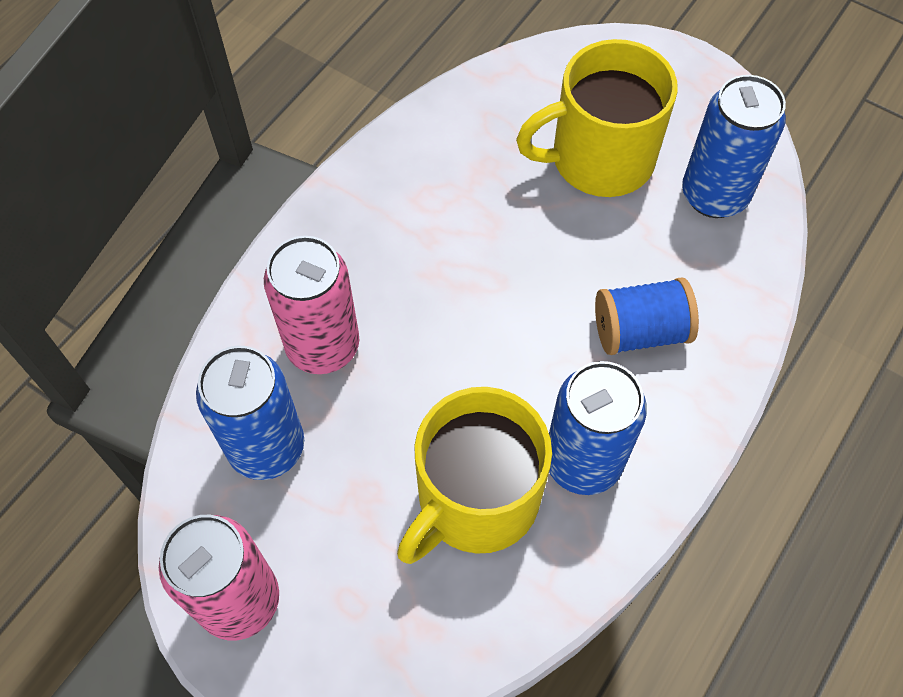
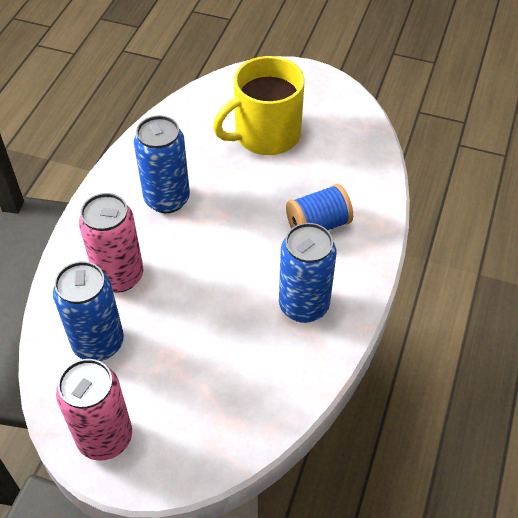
camera: 15 degrees left, 10 degrees down
yellow mug [397,387,552,564] -> none
blue can [682,75,786,218] -> blue can moved to [134,115,190,213]

